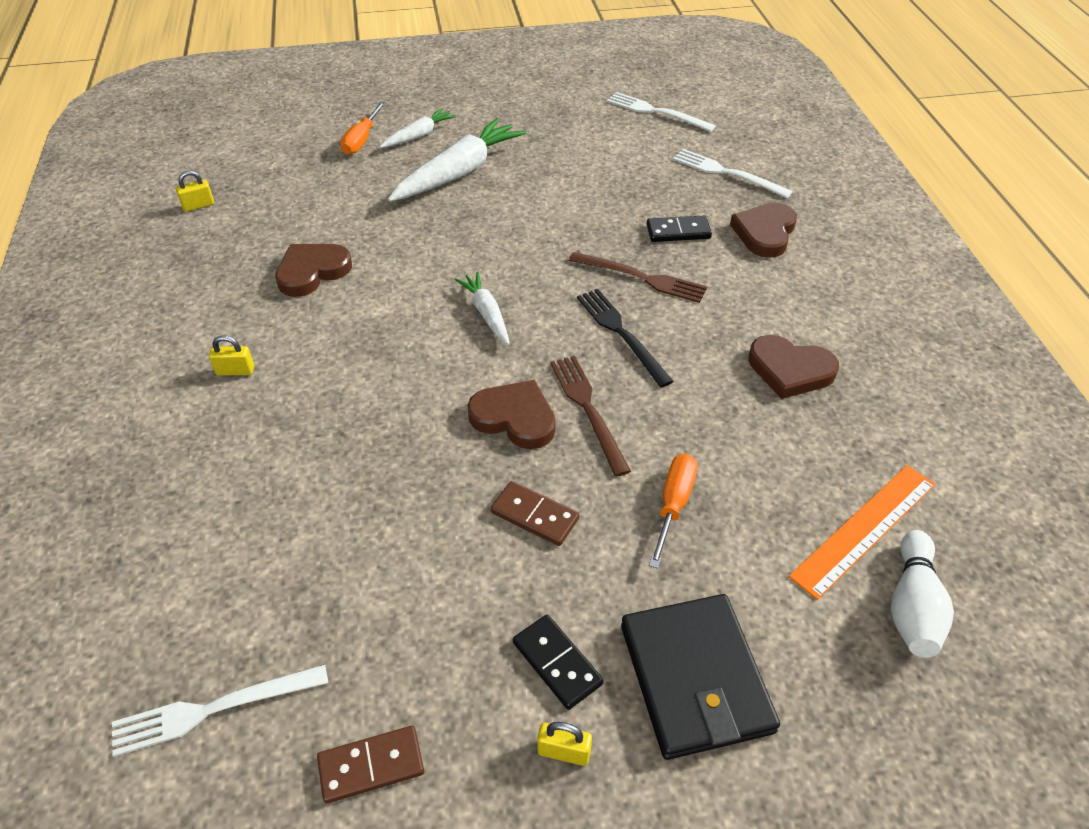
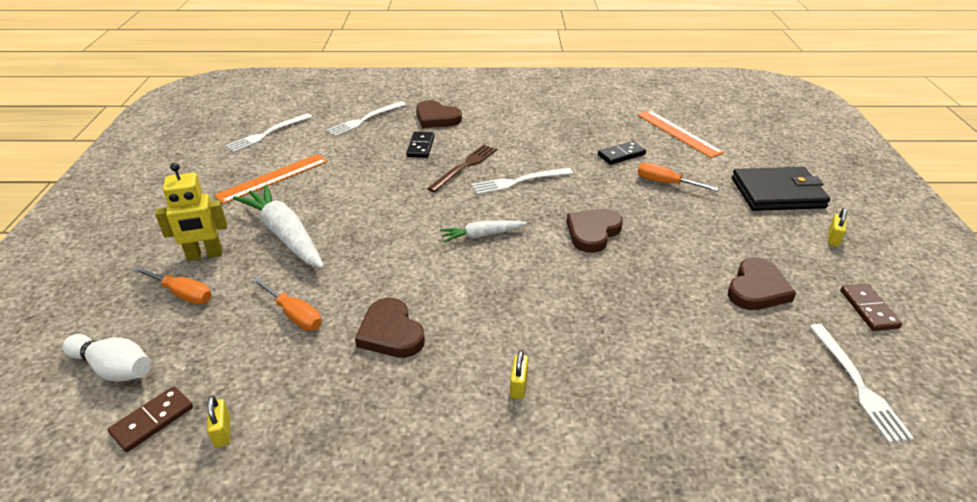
camera: 80 degrees left, 10 degrees down
white carrot [380,108,456,148] -> yellow robot [155,163,227,261]
brown domino [491,481,579,546] -> brown domino moved to [108,386,193,452]
black domino [513,615,604,710] -> black domino moved to [598,141,646,165]
brown fork [550,356,631,477] -> none
black fork [577,289,674,387] -> white fork [472,168,573,195]
brown heart [748,335,839,399] -> brown heart moved to [728,257,796,310]
white bowling pin [891,530,954,658] -> white bowling pin moved to [63,334,151,382]
none -> orange ruler [214,154,328,204]
none -> orange screwdriver [252,278,322,331]

